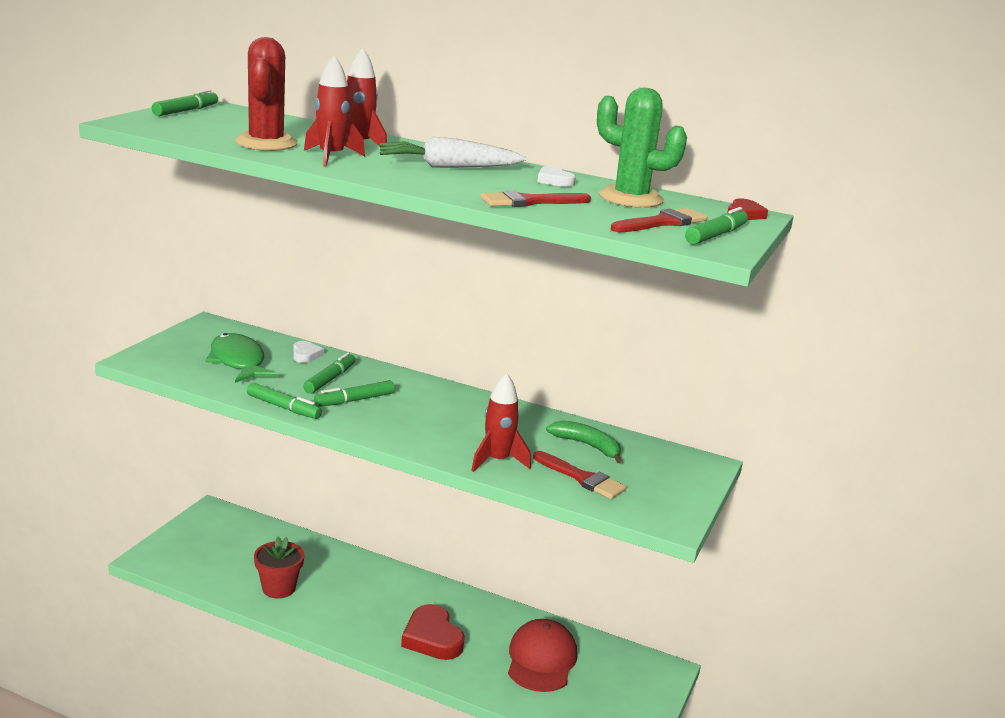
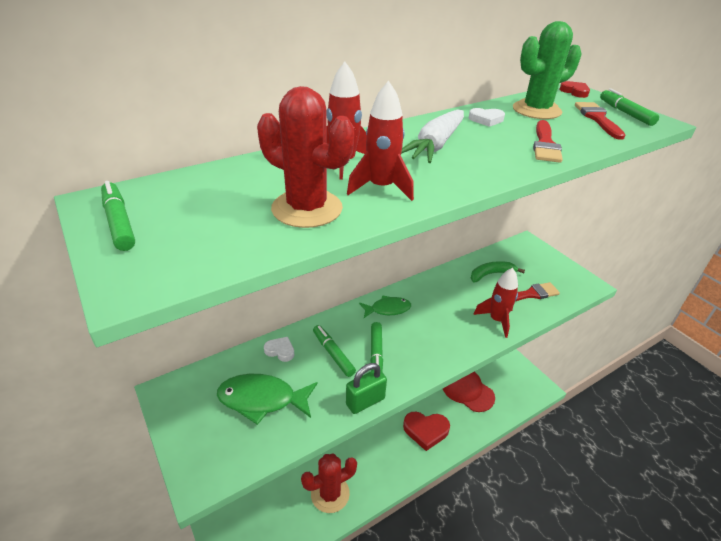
camera: 55 degrees left, 15 degrees up
green marker [247,383,322,419] -> green padlock [346,363,387,414]
red flower pot [254,537,304,599] -> red cactus [301,454,357,513]
none -> green fish [359,295,411,318]

